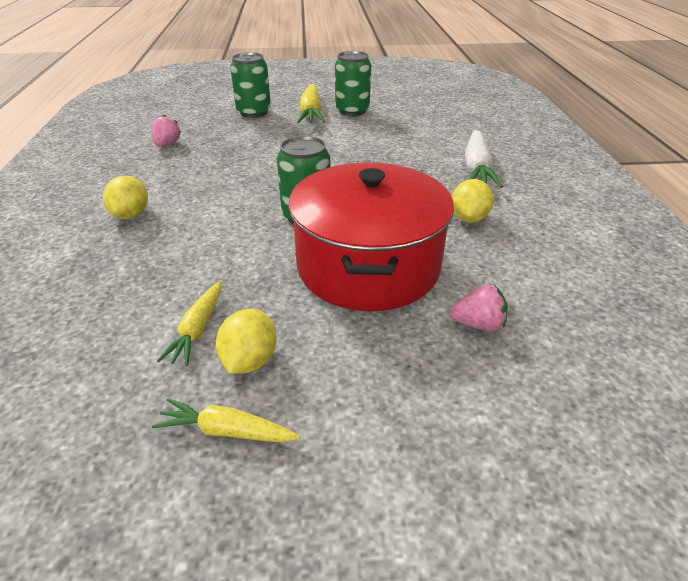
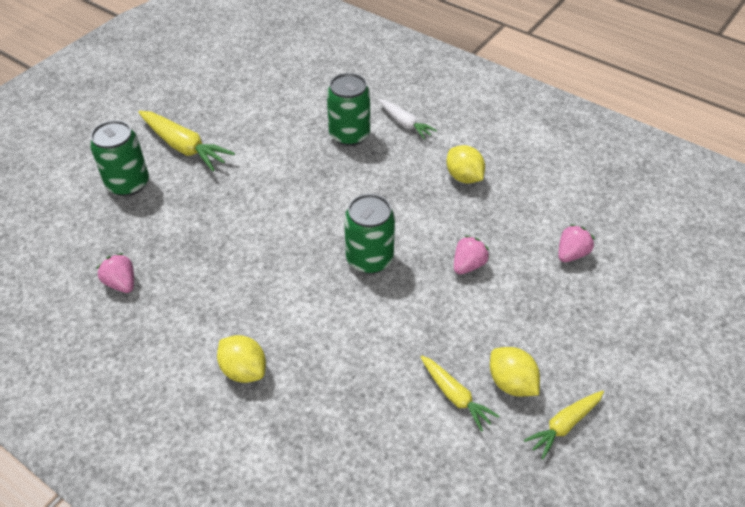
camera: 50 degrees left, 10 degrees up
red pot [288,162,454,311] -> pink strawberry [454,235,489,274]
green can [335,51,371,116] -> green can moved to [327,73,370,146]
white carrot [465,130,503,188] -> white carrot [379,99,437,140], size x0.62

